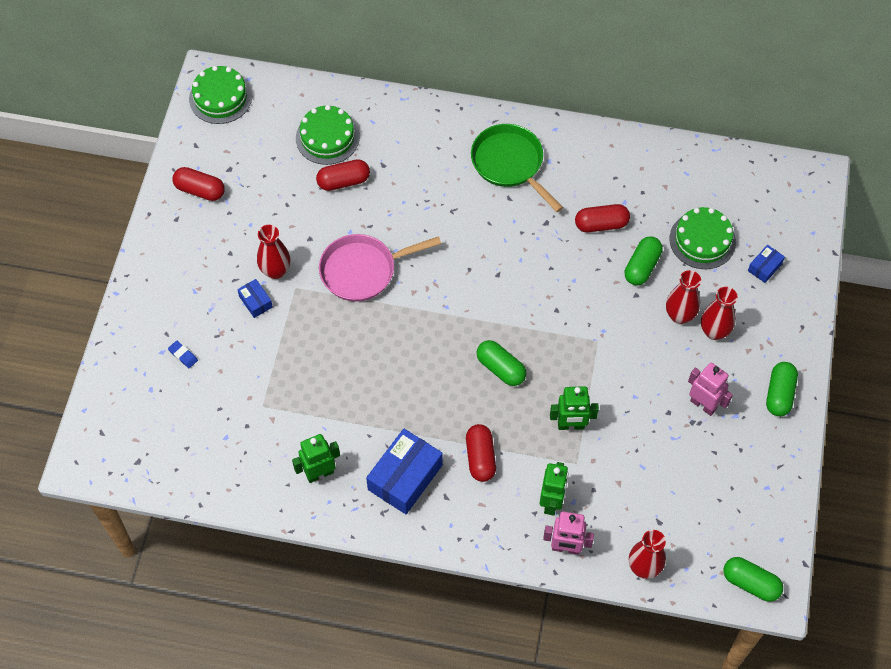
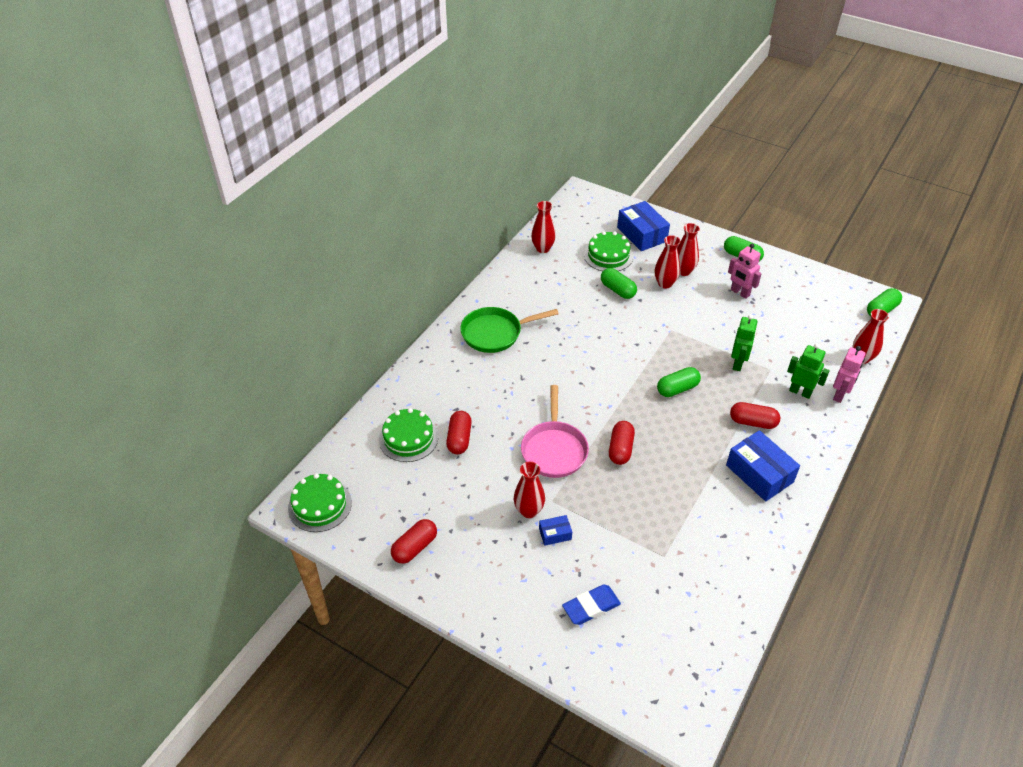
camera: 70 degrees left, 15 degrees down
blue eraser [168,341,198,368] -> blue eraser [562,584,621,625], size x1.87
green robot [292,434,340,483] -> none
red capsule [575,204,630,232] -> red capsule moved to [609,421,635,465]
pink robot [688,362,733,416] -> pink robot turned 105 degrees counterclockwise [728,243,762,299]
blue box [748,245,785,283] -> blue box [617,201,670,251], size x2.04
none -> red vase [531,201,556,253]

